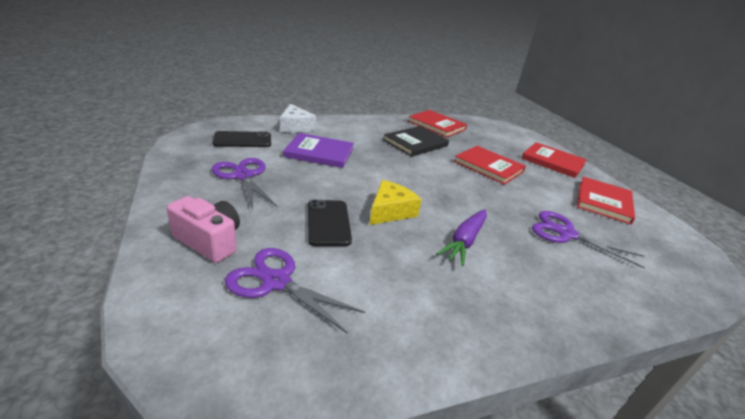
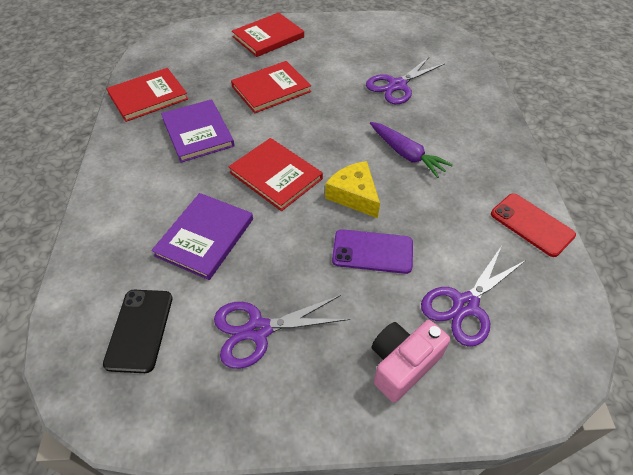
camera: 70 degrees left, 20 degrees up
white cheese [280,104,316,133] -> none
black phone [308,200,352,246] -> purple phone [332,229,413,274]
black book [383,126,449,157] -> purple book [161,99,235,163]
red book [577,177,635,224] -> red book moved to [228,138,323,211]
none -> red phone [491,193,576,257]

